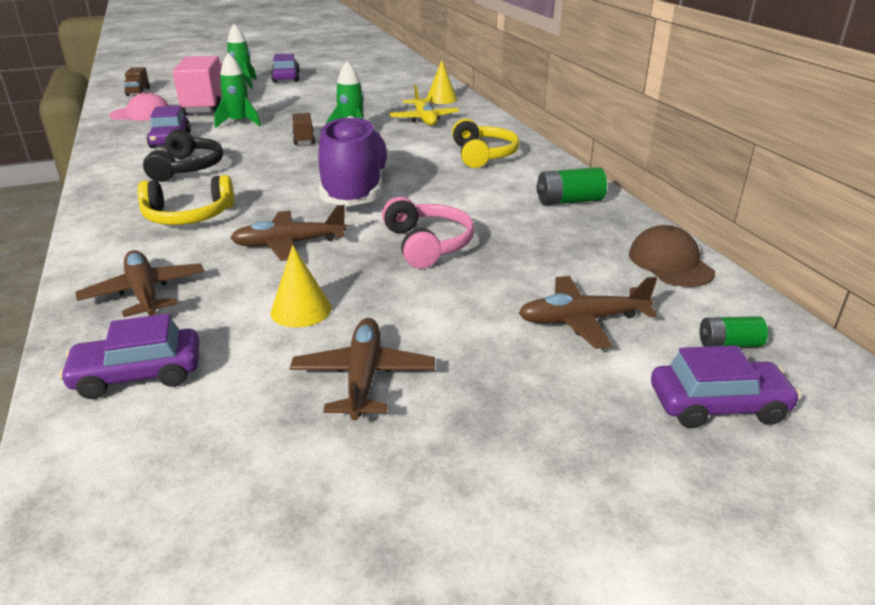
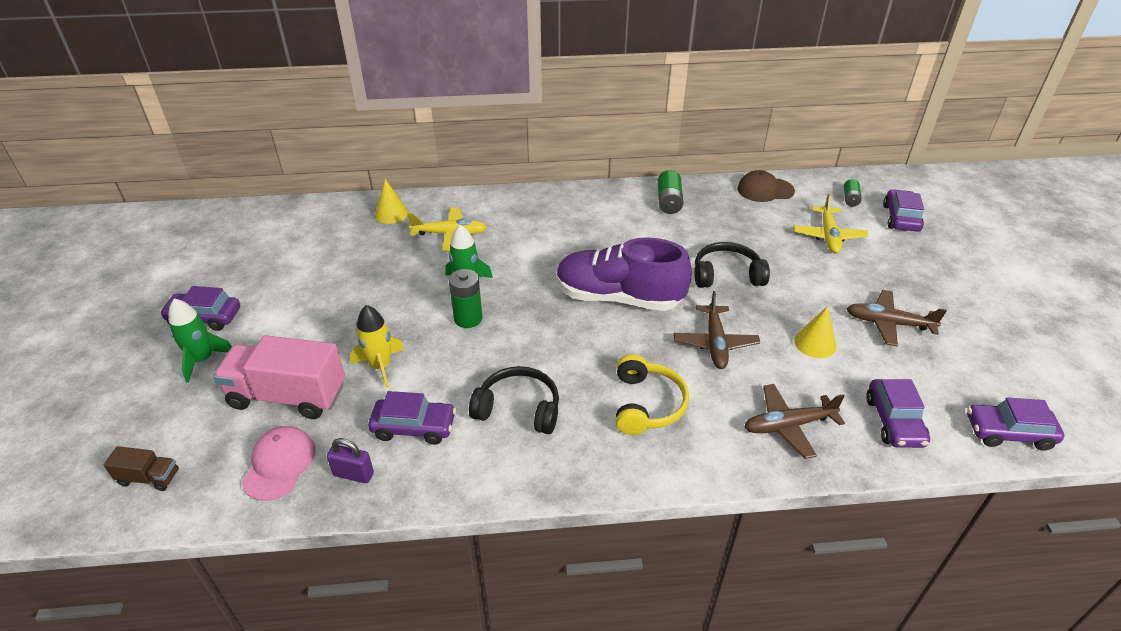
camera: 75 degrees left, 10 degrees up
green rocket [214,53,261,128] -> yellow rocket [350,305,404,388]
brown truck [292,113,315,145] -> green battery [449,269,482,328]
pink headphones [382,197,474,268] -> black headphones [695,242,770,288]
yellow headphones [452,119,520,168] -> none
brown plane [519,276,657,349] -> yellow plane [794,193,869,253]
none -> purple padlock [327,438,374,483]
none -> purple car [967,397,1064,451]

